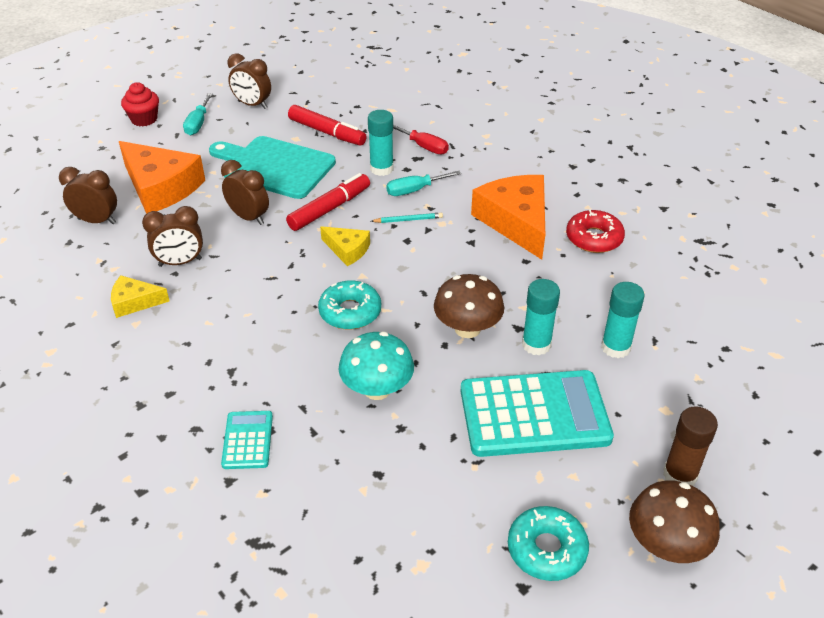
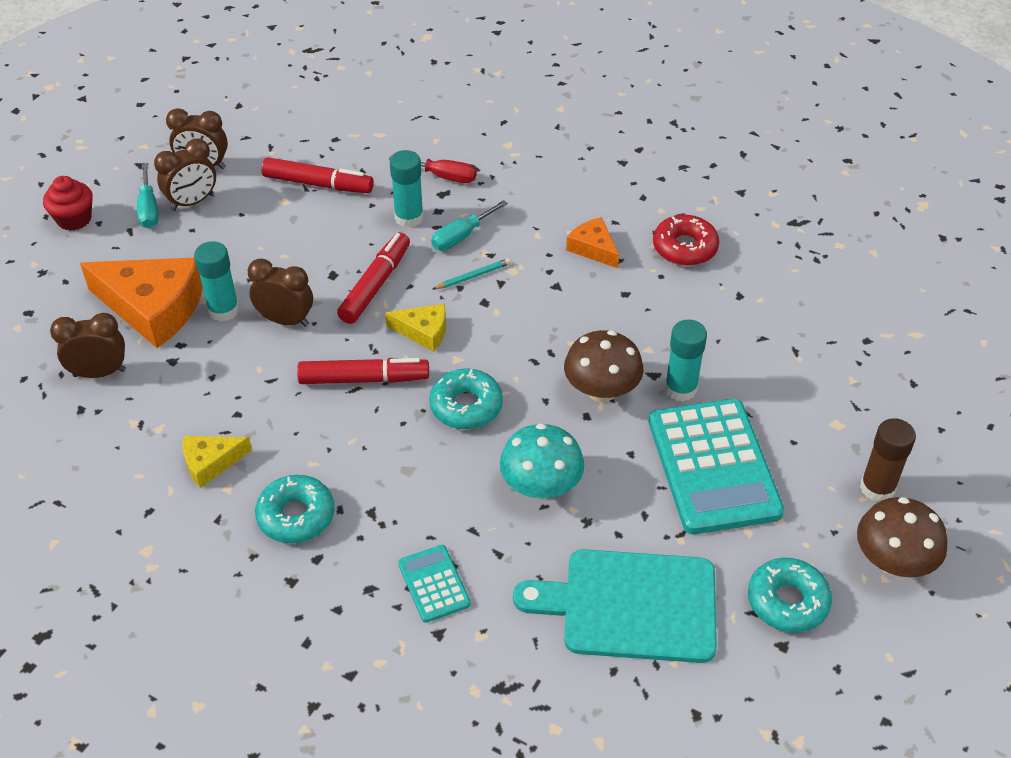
camera: 20 degrees left, 5 degrees up
brown clock [142,206,203,267] -> brown clock moved to [154,139,216,211]
turquoise cutting board [209,136,336,199] -> turquoise cutting board moved to [513,549,717,663]
turquoise calculator [461,370,614,457] -> turquoise calculator turned 105 degrees clockwise [649,399,784,534]
orange cheese [471,175,545,260] -> orange cheese [566,217,619,268], size x0.51
turquoise glue stick [601,282,645,358] -> turquoise glue stick moved to [194,241,239,321]
none -> turquoise donut [255,475,334,543]
none -> red marker [297,358,429,384]

